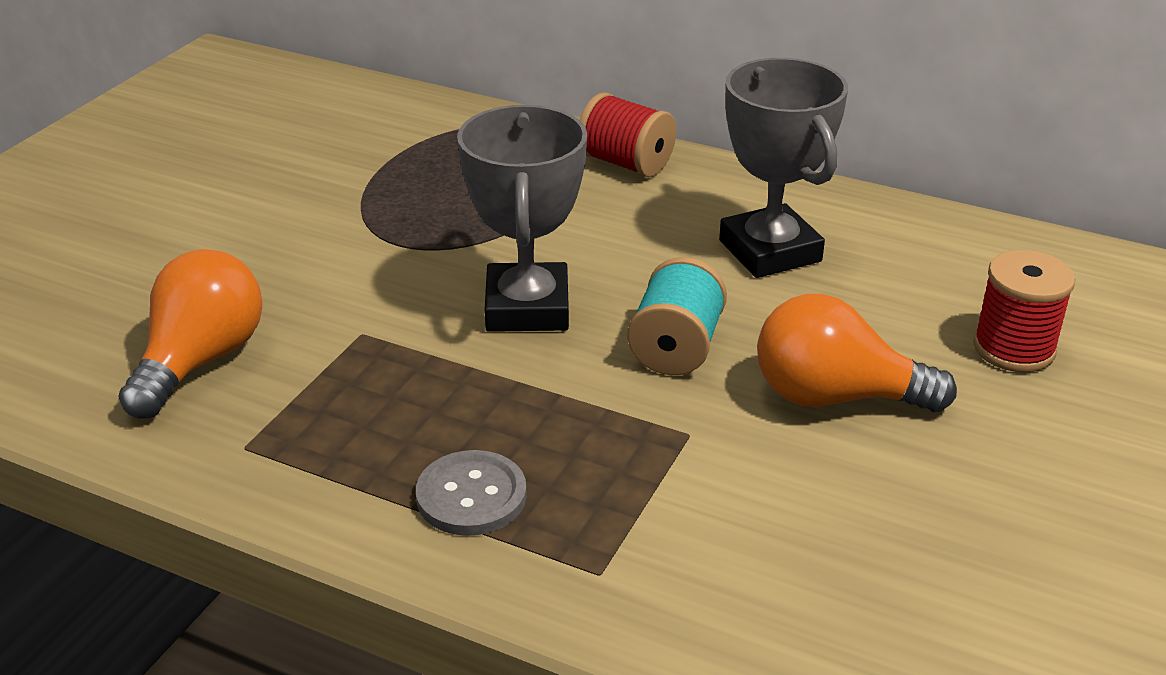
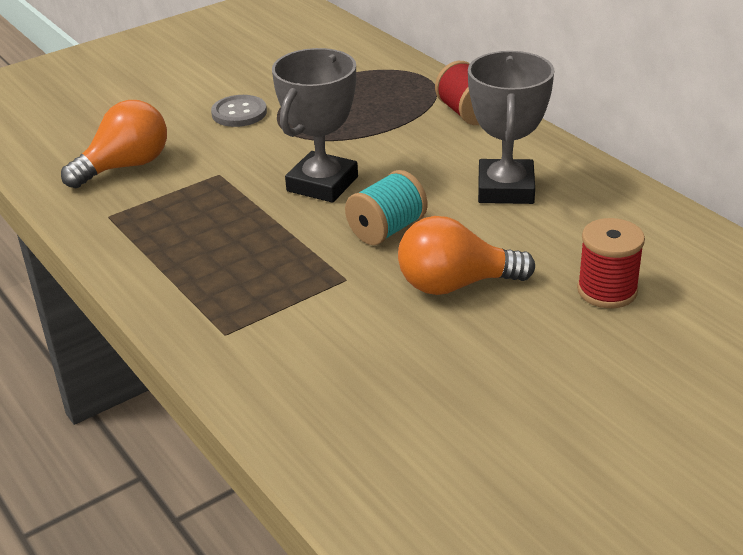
camera: 30 degrees right, 0 degrees up
grey button [416,450,527,536] -> grey button moved to [211,95,267,127]
orange light bulb [757,294,957,412] -> orange light bulb turned 45 degrees counterclockwise [398,216,535,295]

